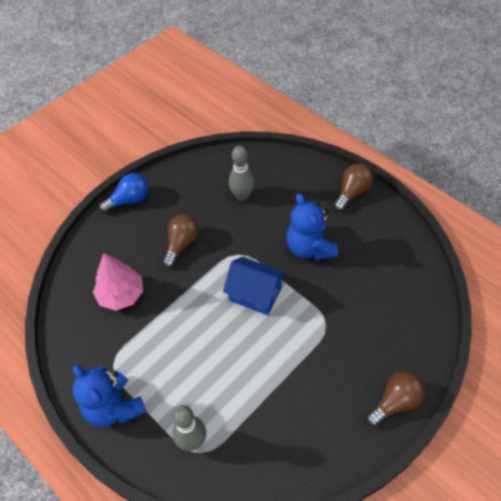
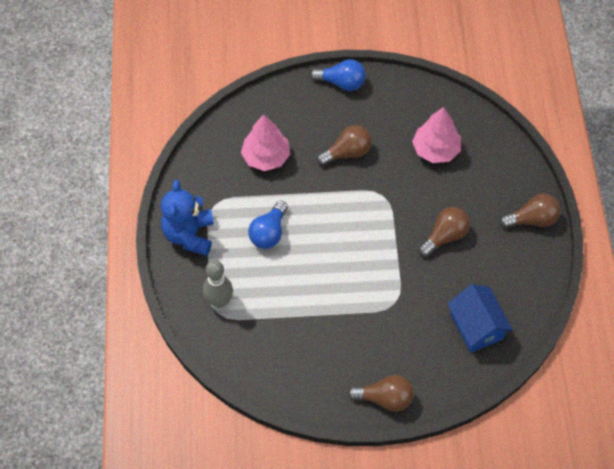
camera: 40 degrees right, 5 degrees up
blue house [223,257,286,315] -> blue house moved to [447,284,513,352]
grey bowling pin [229,146,255,201] -> pink tree [412,107,461,163]
blue teddy bear [286,193,338,261] -> brown light bulb [419,207,470,257]
none -> blue light bulb [248,201,288,249]

